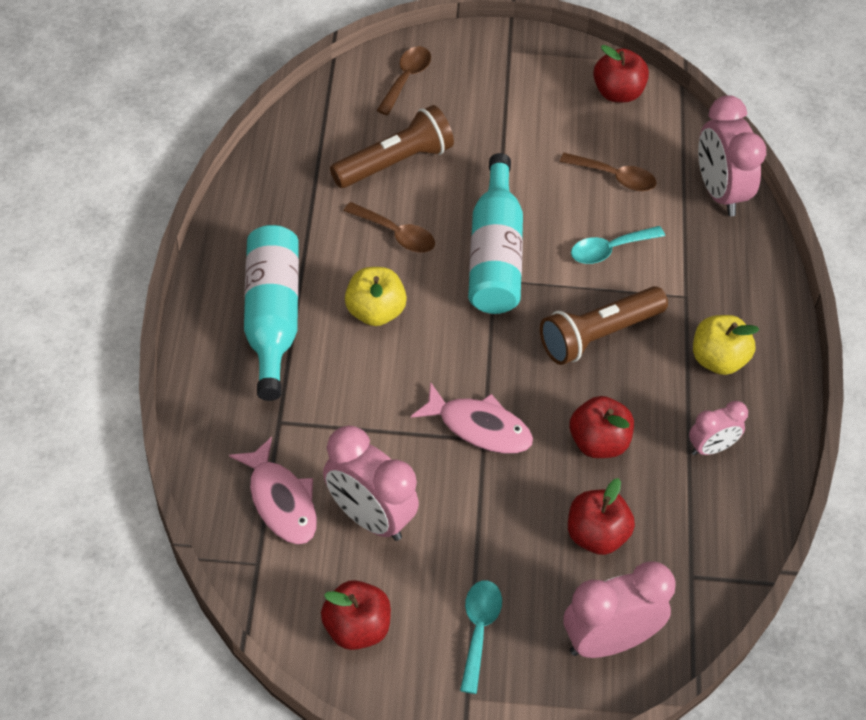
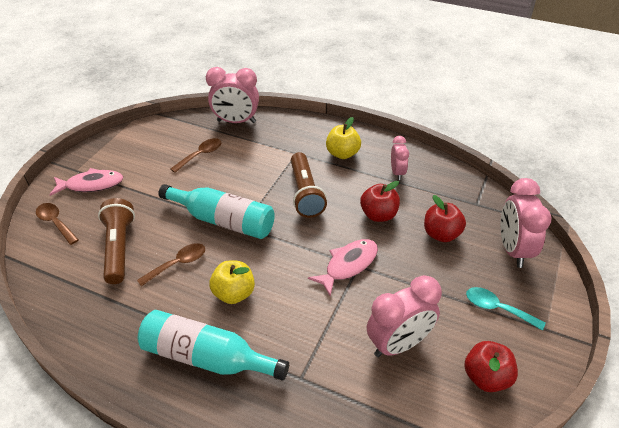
camera: 65 degrees left, 10 degrees down
pink fish [229,437,317,545] -> pink fish moved to [49,168,123,196]
turquoise spoon [571,226,665,264] -> none
red apple [593,45,649,103] -> none

